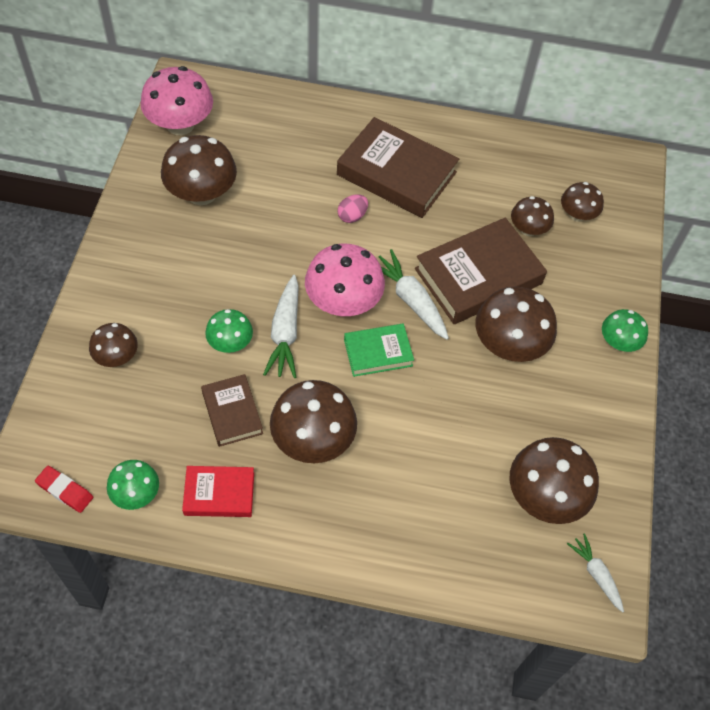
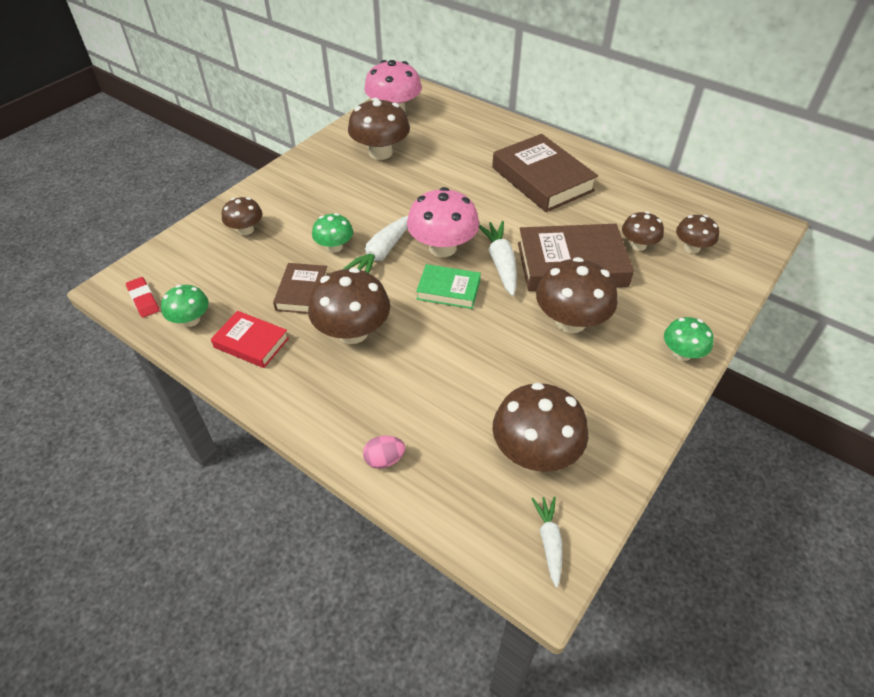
camera: 30 degrees right, 10 degrees down
pink egg [337,194,368,223] -> pink egg moved to [363,436,405,469]

